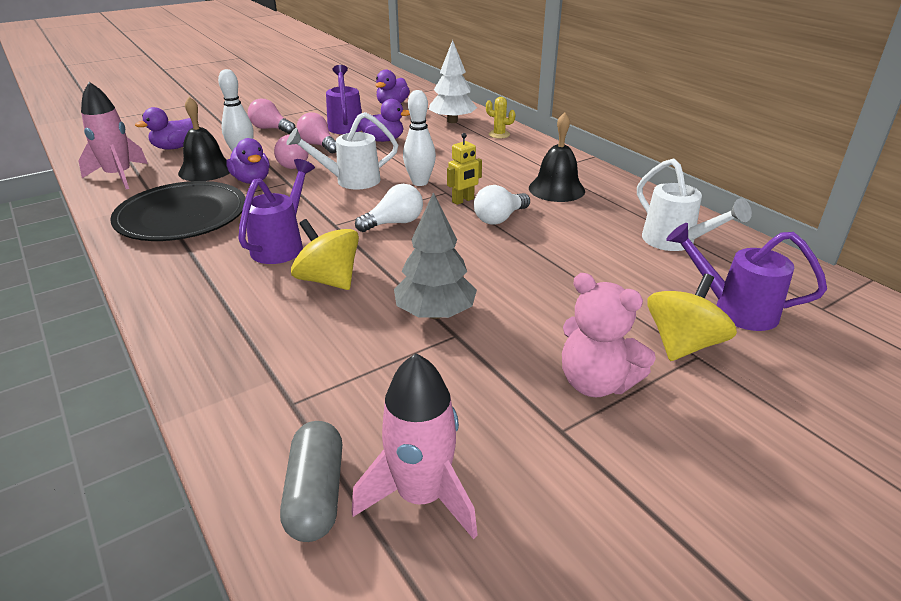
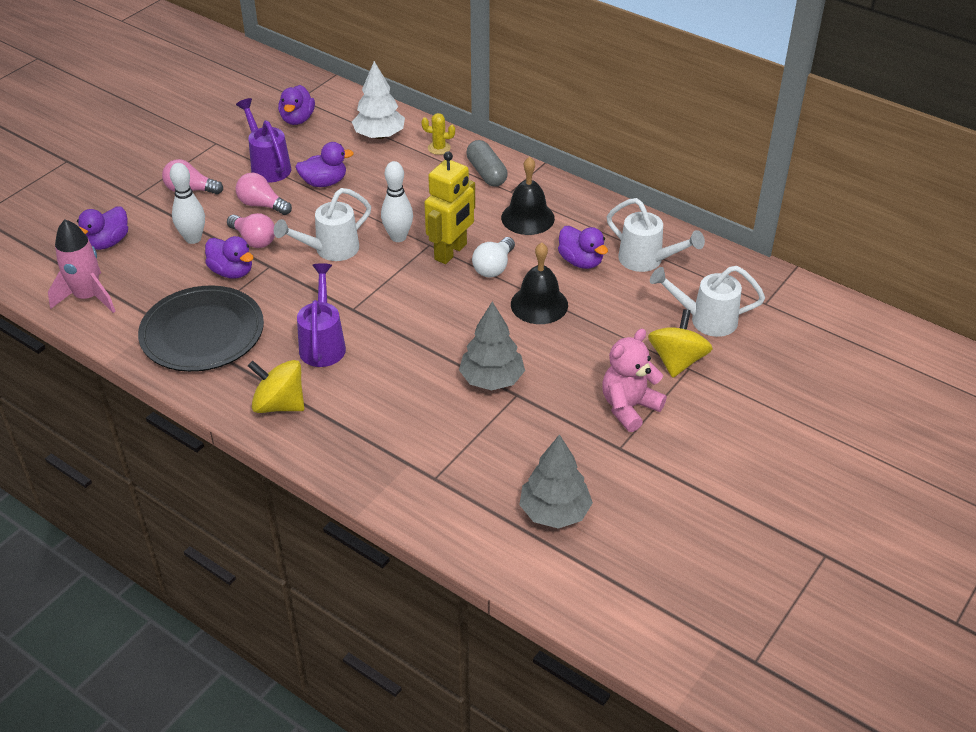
camera: 20 degrees left, 10 degrees up
black bell [178,97,230,181] -> black bell moved to [511,242,568,324]
grey capsule [280,421,342,542] -> grey capsule moved to [466,140,508,187]
yellow spinning top [291,219,359,290] -> yellow spinning top moved to [248,360,304,413]
pink rocket [352,353,478,539] -> grey tree [519,434,593,529]
white light bulb [355,184,423,232] -> none
yellow robot [447,133,482,205] -> yellow robot [424,151,475,264], size x1.82
pink teddy bear [562,273,656,397] -> pink teddy bear turned 120 degrees clockwise [602,329,667,432]
purple watering can [666,223,827,331] -> white watering can [650,266,765,337]
none -> purple duck [558,226,608,269]

